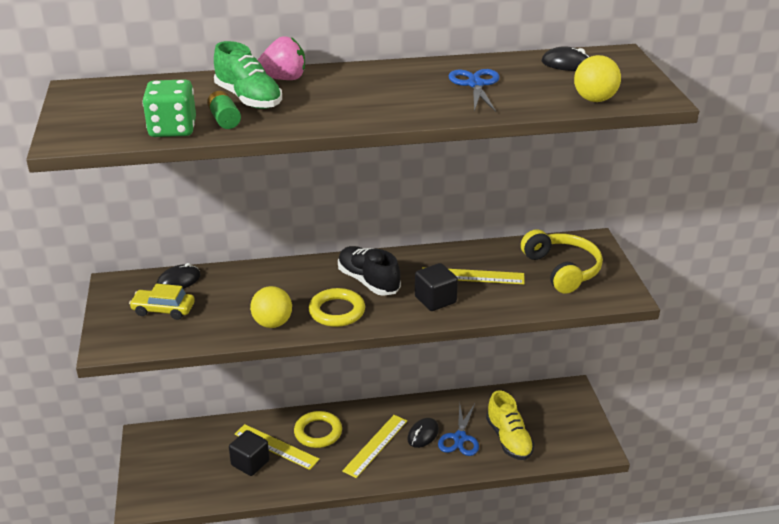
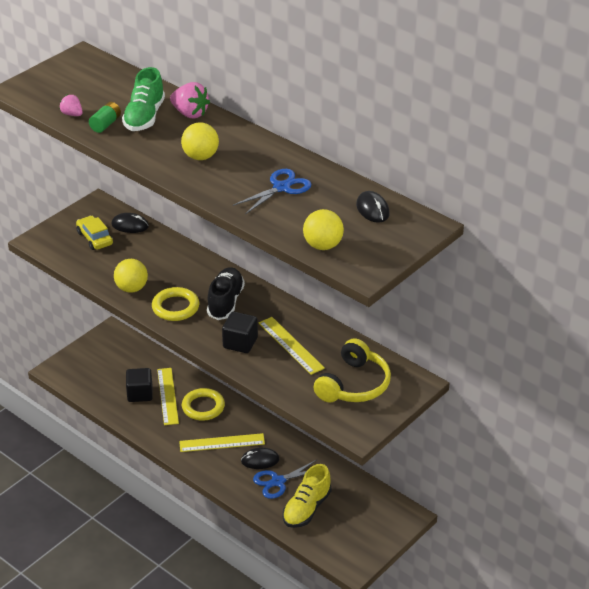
camera: 50 degrees right, 5 degrees up
green dice [142,79,196,137] -> pink strawberry [60,95,83,116]
none -> yellow ball [181,122,219,160]

